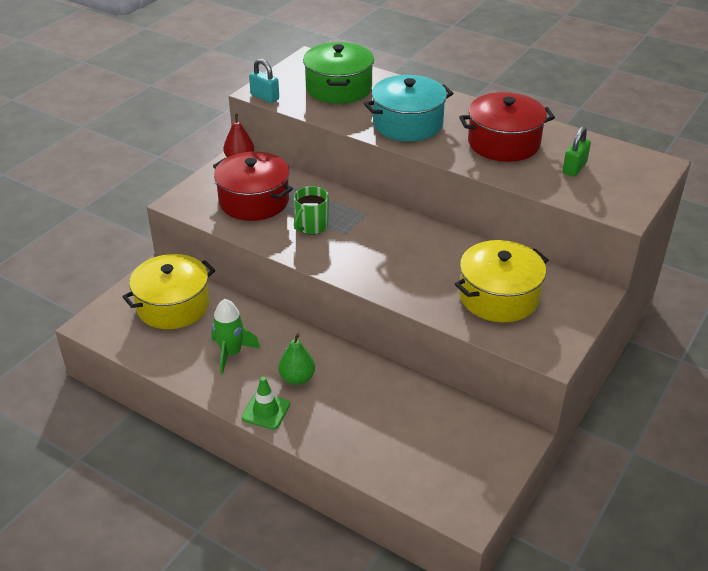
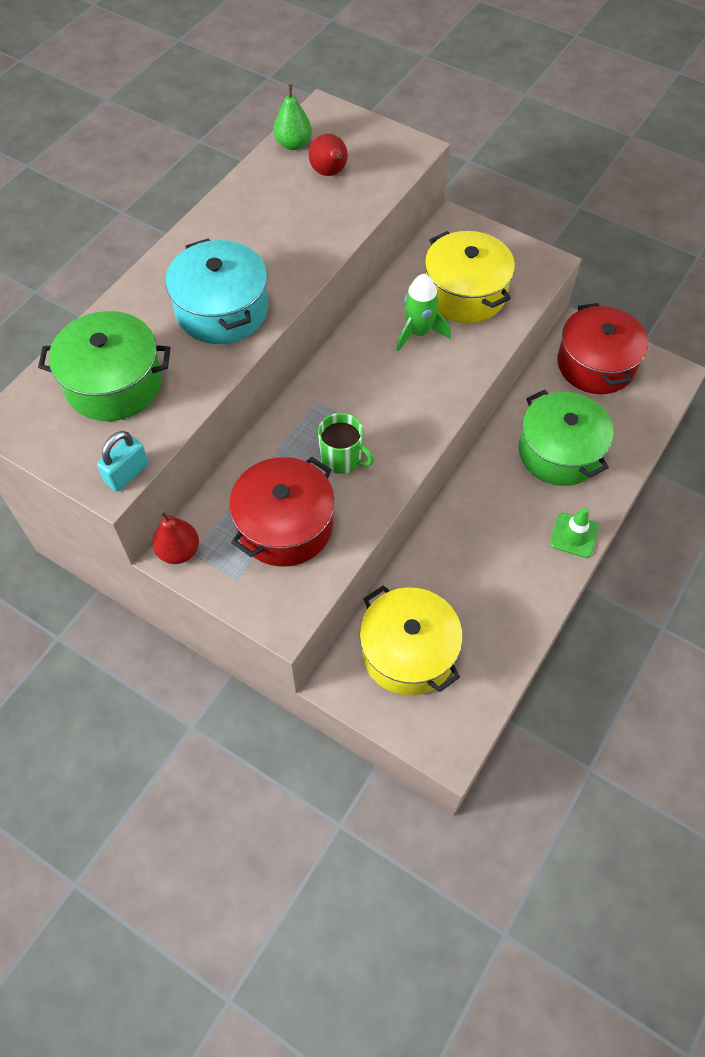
camera: 90 degrees left, 20 degrees up
green rocket [211,299,260,374] -> green rocket moved to [396,274,451,351]
green pear [278,333,315,385] -> green pear moved to [273,84,312,150]
red pot [459,92,555,162] -> red pot moved to [557,303,648,394]
green padlock [563,126,591,177] -> red pear [309,134,348,176]
none -> green pot [519,390,614,486]

